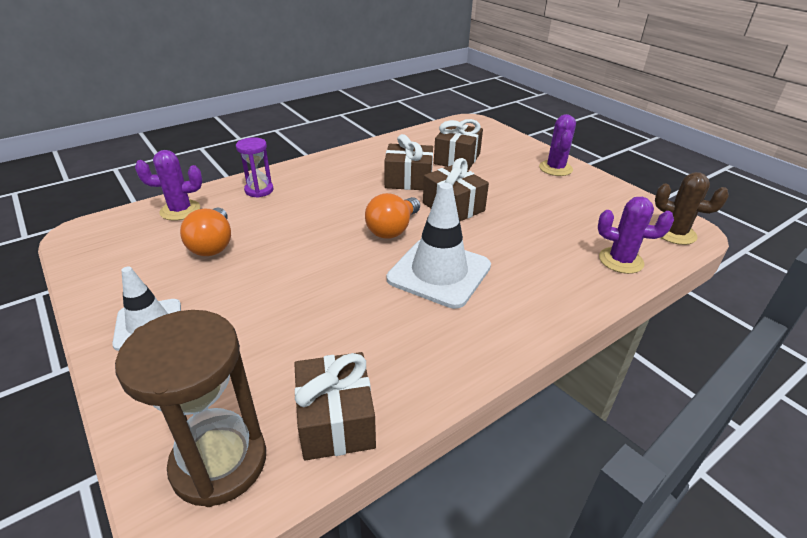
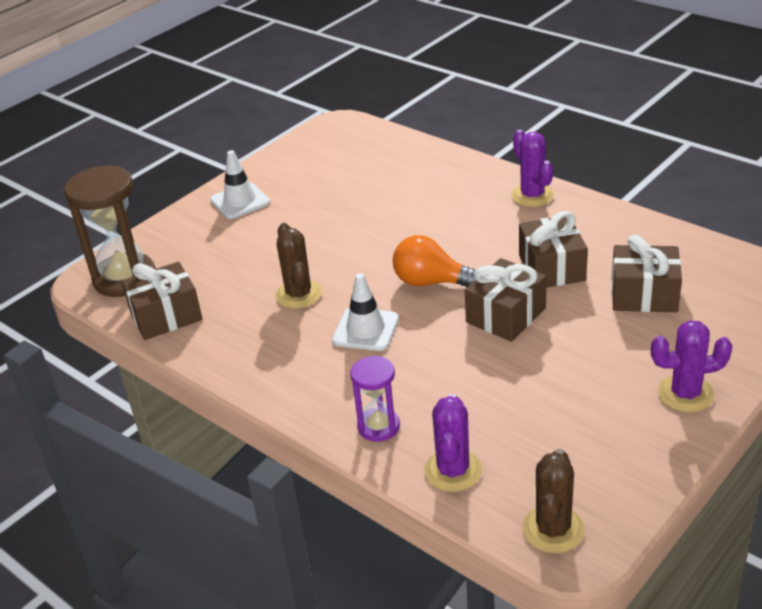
camera: 80 degrees right, 0 degrees up
purple cactus [135,150,202,221] -> purple cactus moved to [511,130,554,207]
orange light bulb [180,207,231,256] -> none
purple hourglass [236,137,274,198] -> purple hourglass moved to [350,355,400,442]
white traffic cone [387,183,491,309] -> white traffic cone [332,273,399,351], size x0.63
none -> brown cactus [275,223,322,309]

